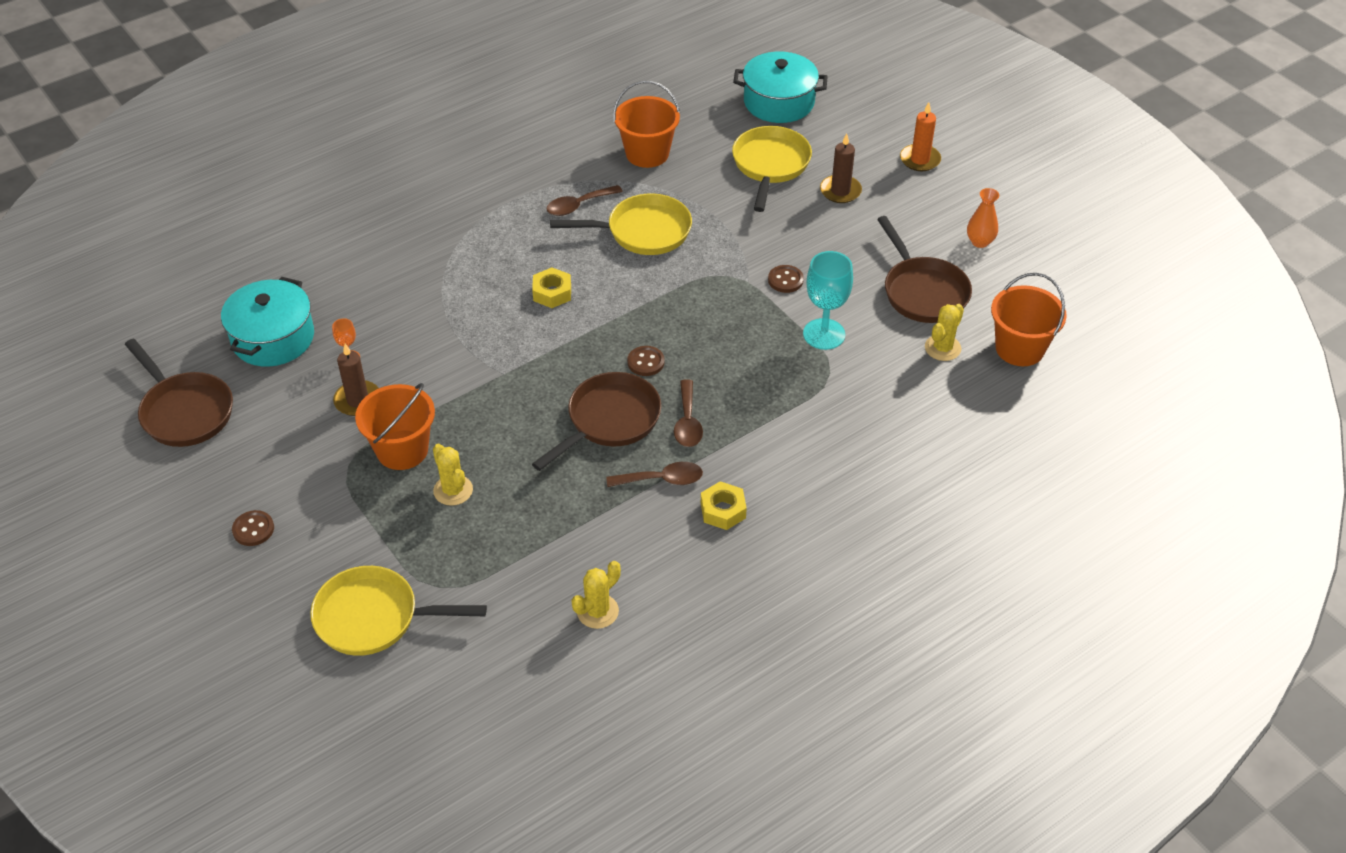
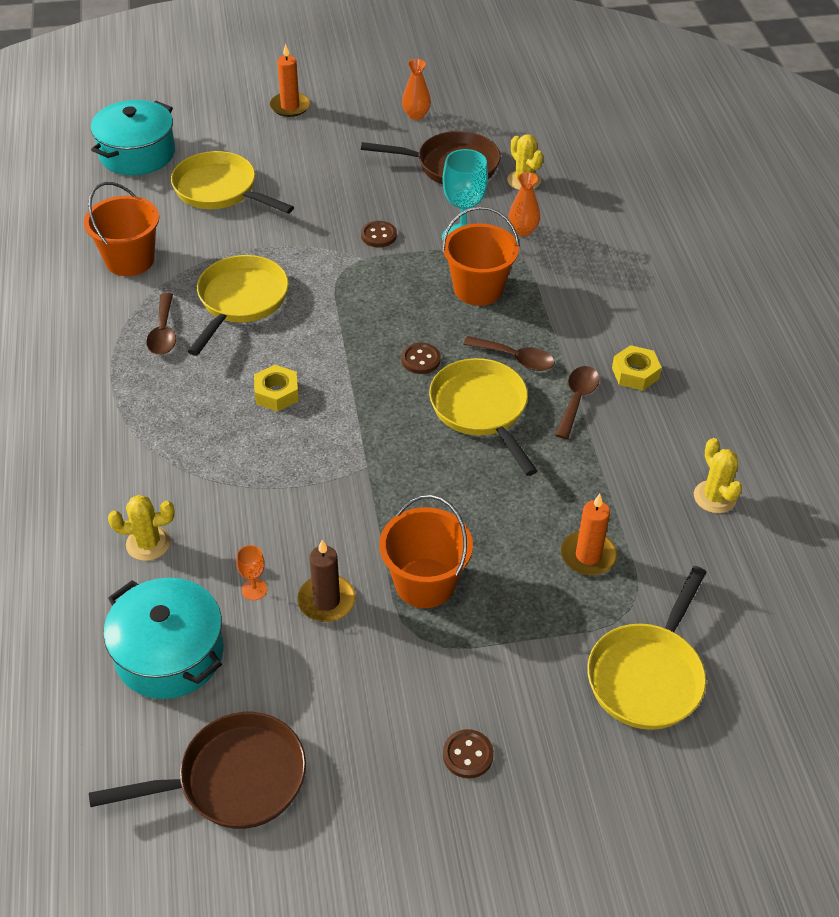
camera: 65 degrees left, 0 degrees up
yellow cactus [433,444,473,506] -> yellow cactus moved to [108,495,175,561]
brown pan [532,372,661,471] -> yellow pan [429,358,537,476]
brown candle [820,133,862,203] -> none
orange bucket [991,273,1067,366] -> orange bucket moved to [442,207,520,306]
none -> orange vase [508,172,540,236]
none -> orange candle [561,494,617,575]

